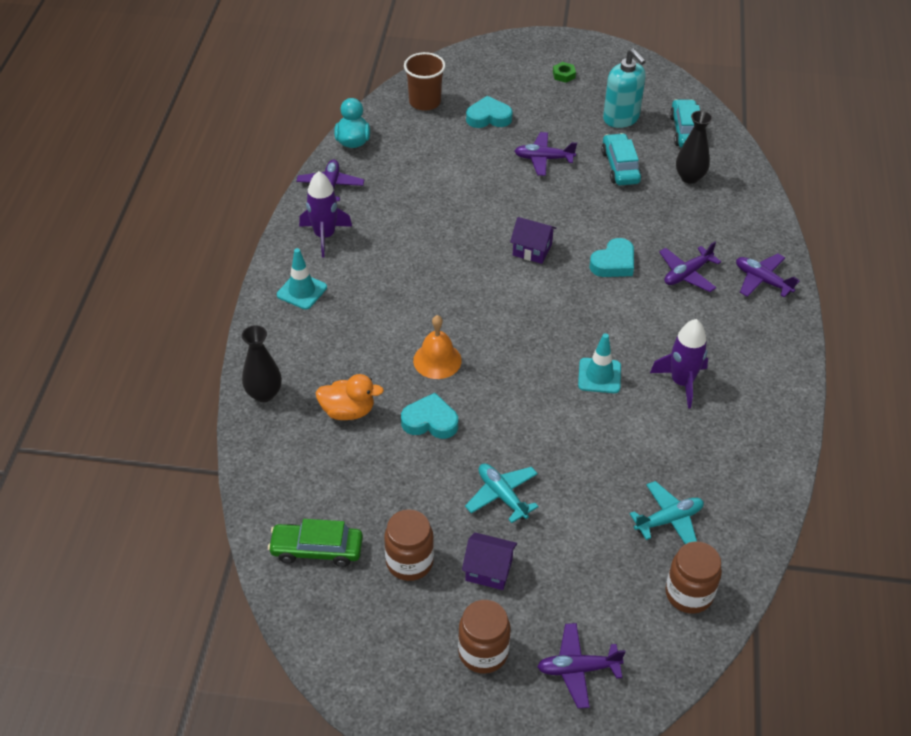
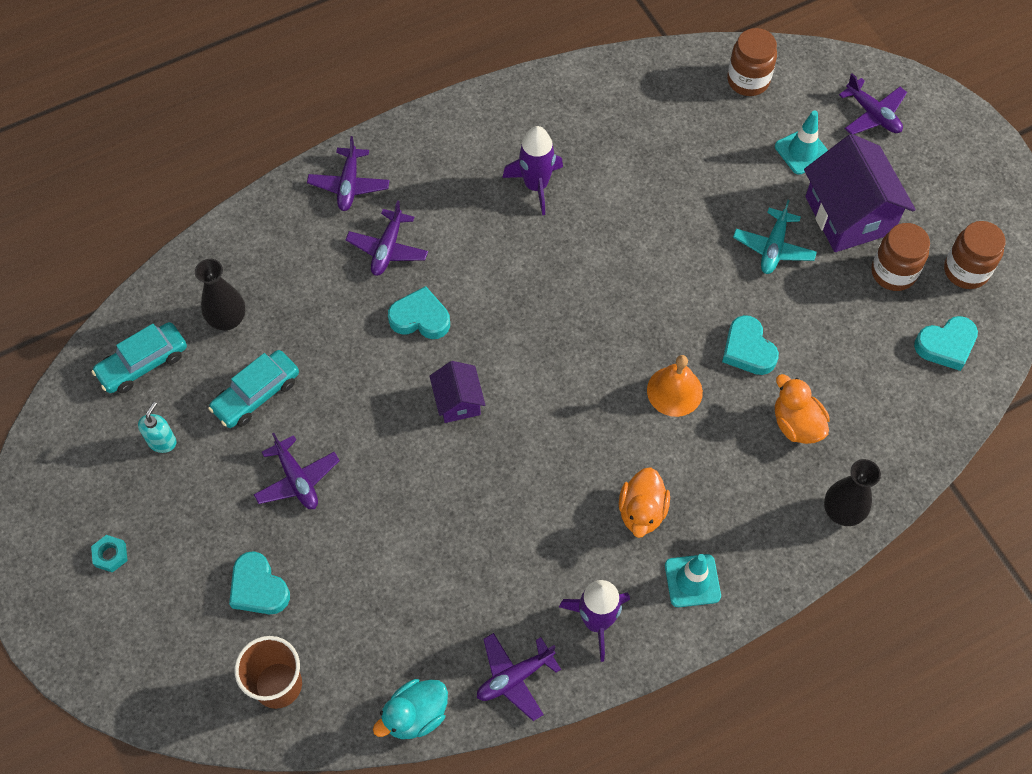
camera: 125 degrees left, 15 degrees up
green car [268,519,363,567] -> turquoise heart [914,316,978,371]
brown jar [458,600,511,674] -> brown jar moved to [944,221,1006,289]
purple house [462,532,517,590] -> purple house [804,134,916,252], size x1.89
green nut [553,62,576,83] -> turquoise nut [91,535,128,573]
turquoise traffic cone [578,333,621,393] -> turquoise traffic cone moved to [775,110,828,175]
turquoise soap dispenser [603,49,646,128] -> turquoise soap dispenser [138,402,176,453], size x0.55
turquoise plane [630,481,704,544] -> none
purple plane [659,242,721,292] -> purple plane turned 90 degrees clockwise [345,200,428,276]
none -> orange duck [619,467,670,538]

